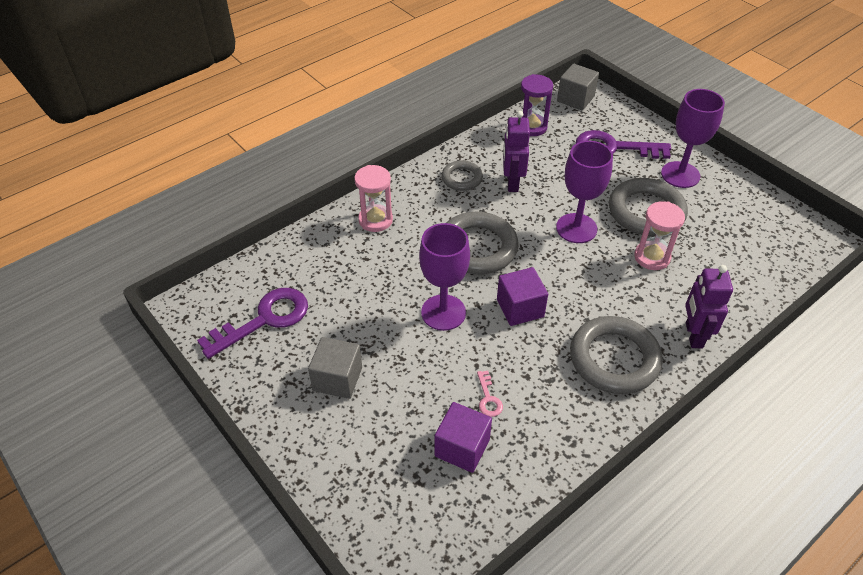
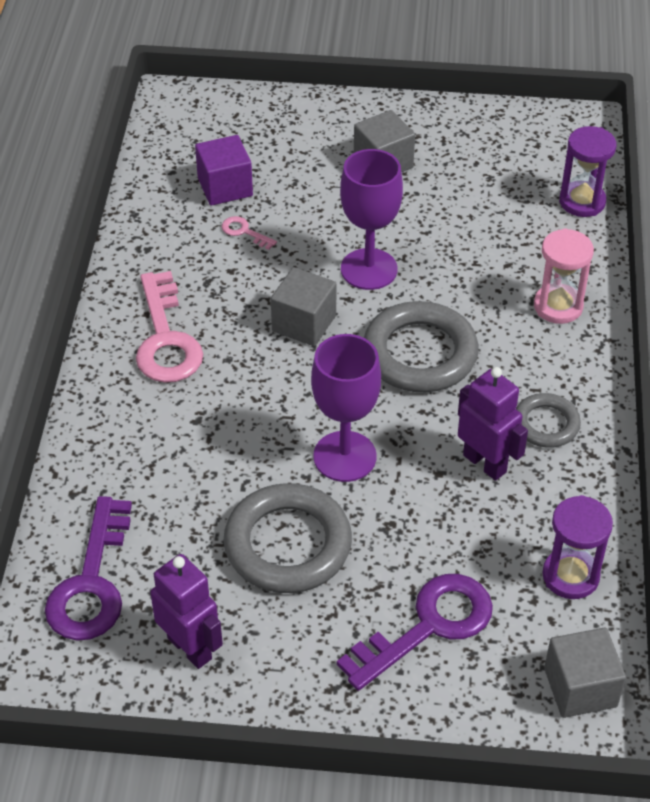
camera: 135 degrees right, 0 degrees up
purple key [197,288,308,359] -> purple key moved to [45,496,132,641]
purple cube [497,267,548,326] -> grey cube [271,267,336,346]
grey ring [570,316,663,394] -> pink key [136,271,203,383]
pink hourglass [634,201,685,270] -> none
purple goblet [661,89,725,188] -> none
purple robot [685,265,733,348] -> purple robot moved to [150,554,223,669]
none -> purple hourglass [559,126,616,217]

